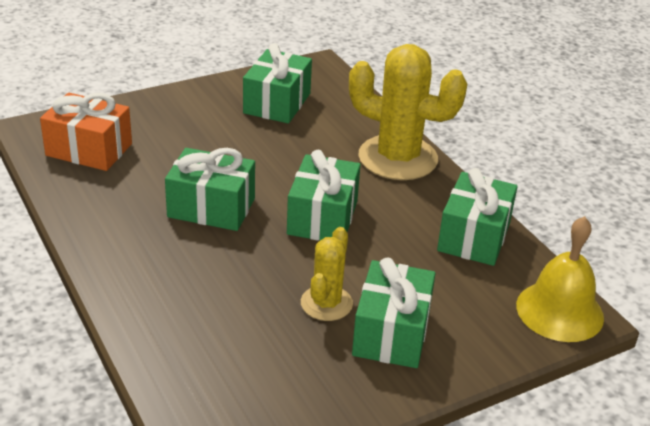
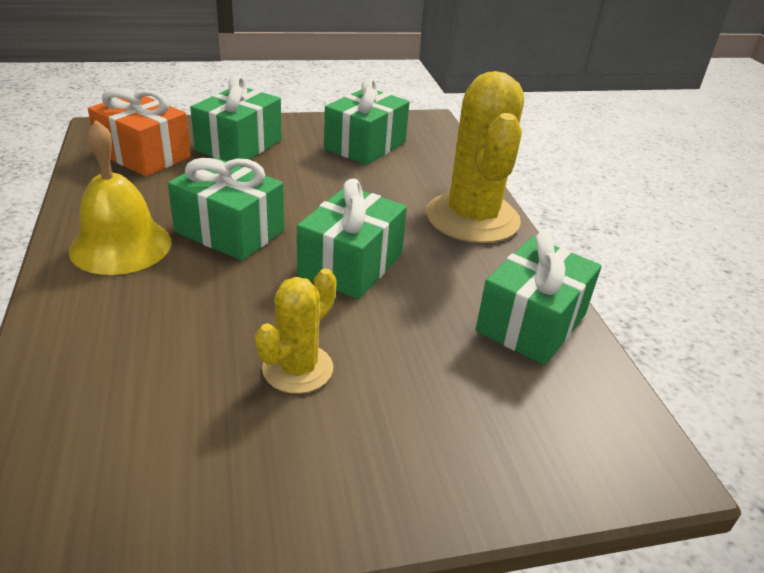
camera: 15 degrees right, 0 degrees up
yellow cactus [349,44,467,180] -> yellow cactus turned 45 degrees clockwise [426,71,524,243]
green gift [352,257,436,368] -> green gift moved to [190,75,282,161]
yellow bell [516,216,604,342] -> yellow bell moved to [69,120,171,275]

